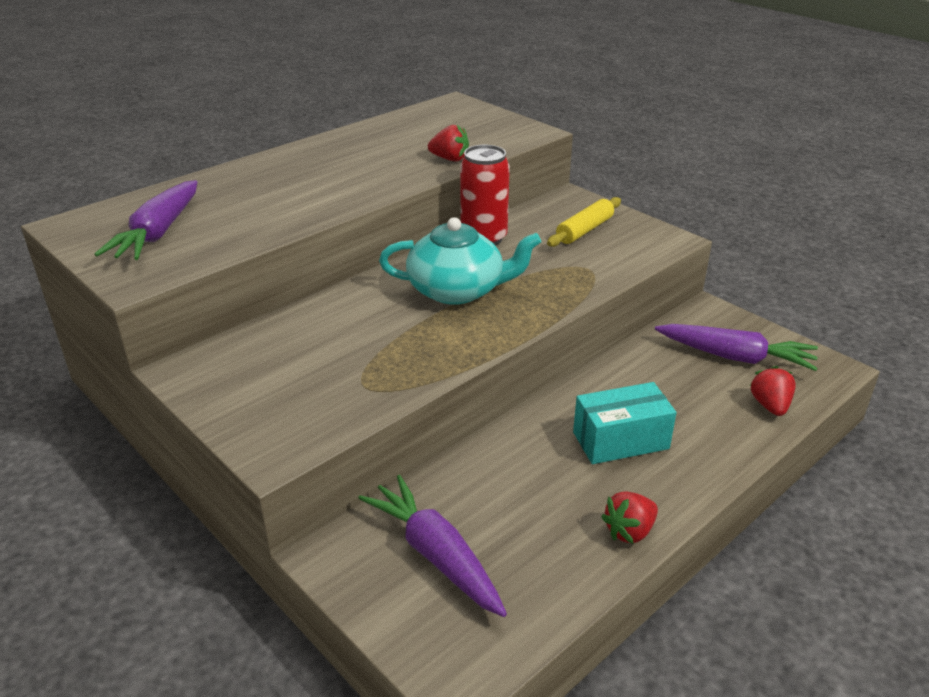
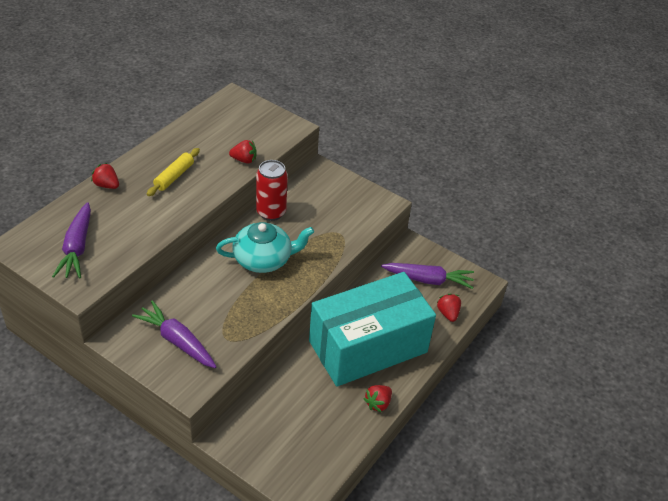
camera: 15 degrees left, 10 degrees up
purple carrot [358,475,507,617] -> purple carrot moved to [132,300,217,368]
yellow rolling pin [547,197,621,247] -> yellow rolling pin moved to [147,148,200,196]
turquoise box [573,382,676,464] -> turquoise box [309,272,436,387], size x2.21
none -> red strawberry [91,163,119,189]

